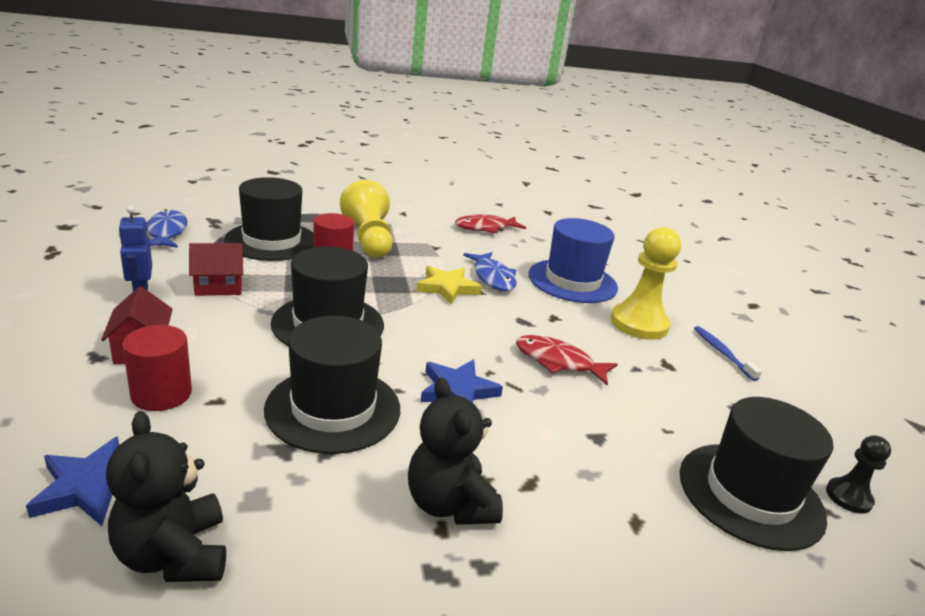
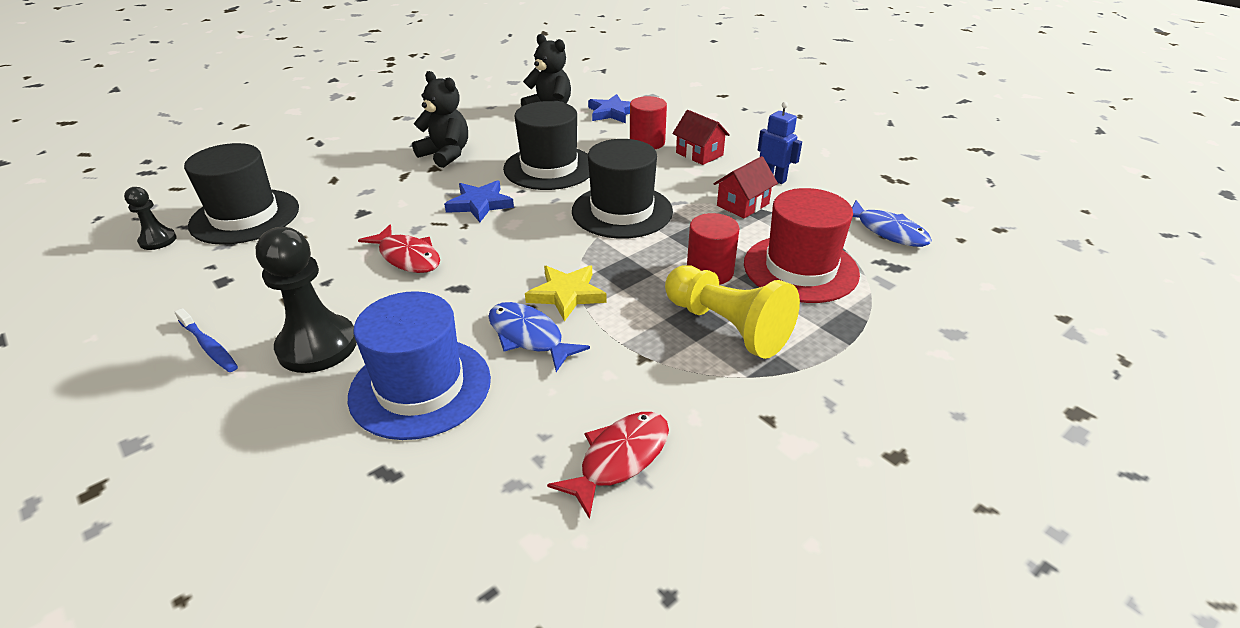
camera: 155 degrees right, 10 degrees up
black hat [224,177,313,261] -> red hat [744,188,860,303]
red fish [516,335,618,386] -> red fish turned 45 degrees clockwise [358,224,440,273]
yellow pawn [610,227,681,340] -> black pawn [256,227,357,373]

